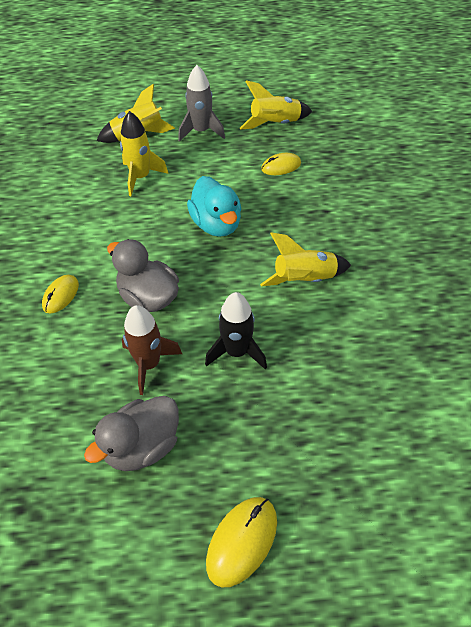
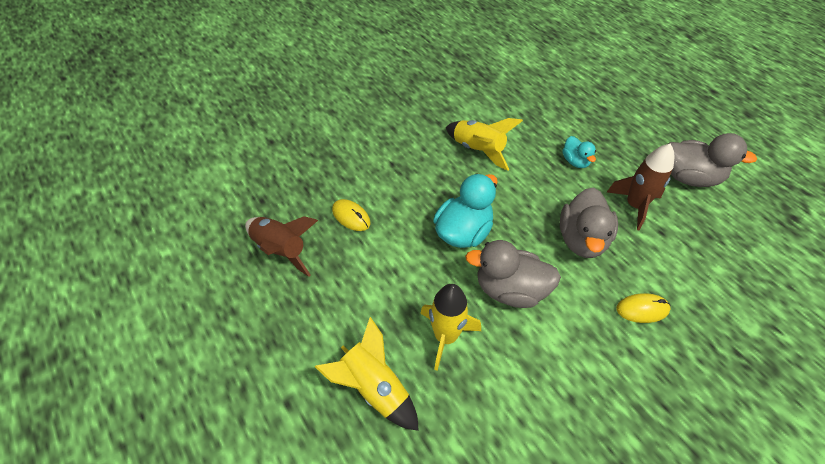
camera: 120 degrees left, 0 degrees up
grey rocket [178,65,225,142] -> none
black rocket [205,292,267,369] -> turquoise duck [562,136,596,168]
yellow mouse [206,497,277,587] -> none
yellow rocket [240,80,312,130] -> brown rocket [245,216,318,277]
none -> grey duck [465,240,561,308]

